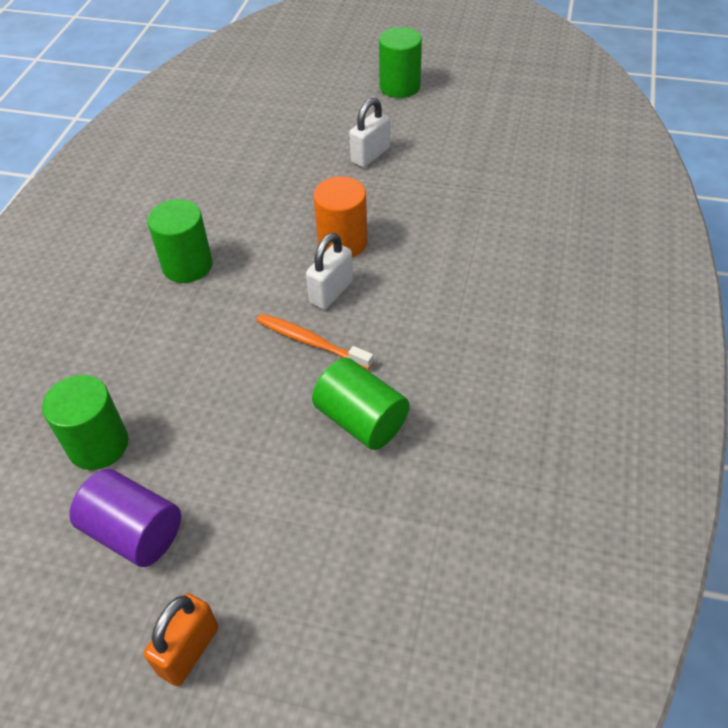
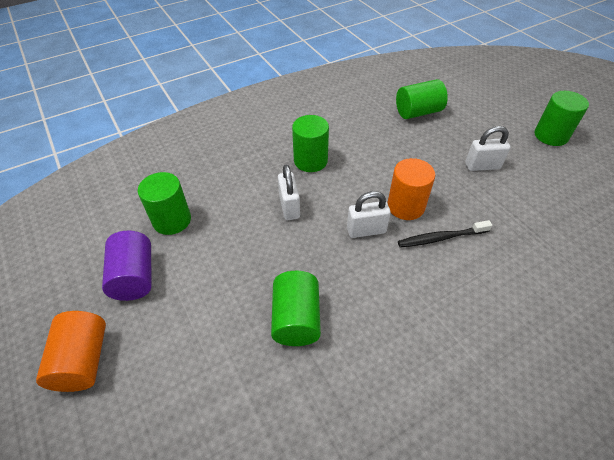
camera: 45 degrees right, 0 degrees up
orange padlock [144,593,218,686] -> orange cylinder [36,311,106,392]
orange toothbrush [256,313,374,370] -> none
none -> white padlock [278,164,300,220]
none -> green cylinder [396,79,448,119]
none -> black toothbrush [398,220,492,248]

